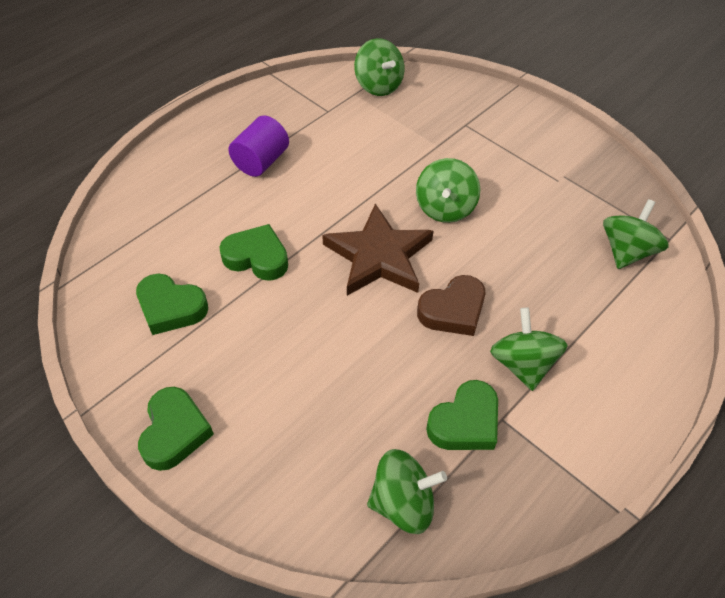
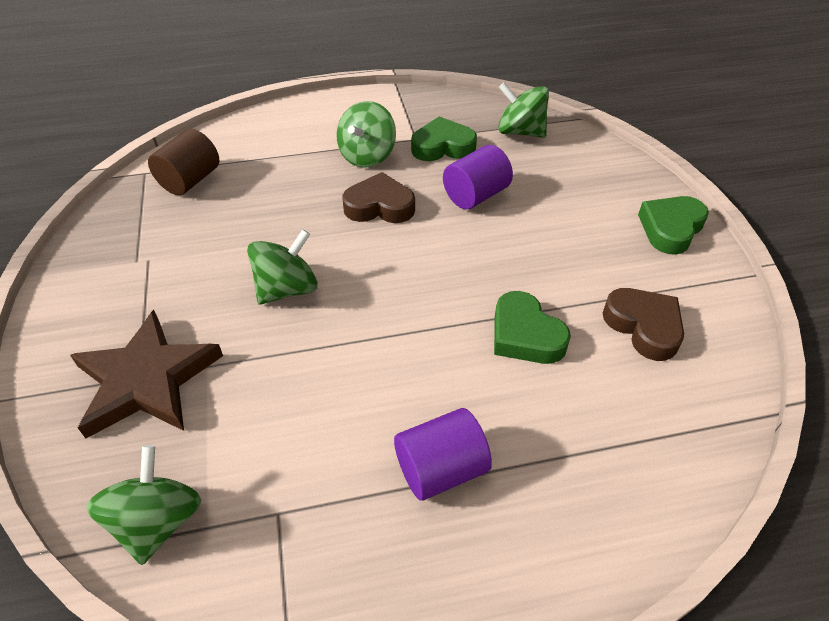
camera: 145 degrees left, 5 degrees down
green heart [136,274,208,335] -> brown heart [603,288,684,361]
brown star [322,203,433,296] -> brown star moved to [70,310,223,438]
green spinning top [603,199,669,269] -> brown cylinder [148,129,219,195]
none -> purple cylinder [443,145,513,209]

